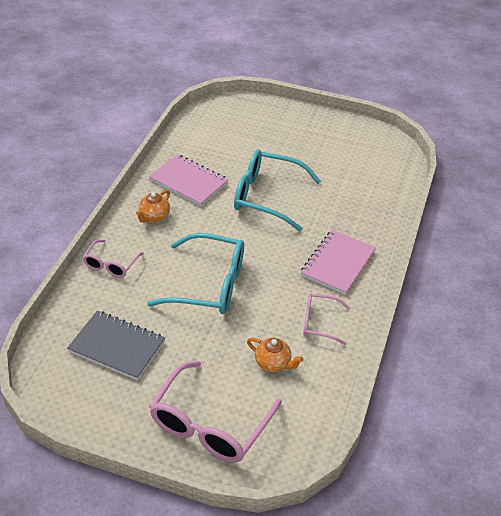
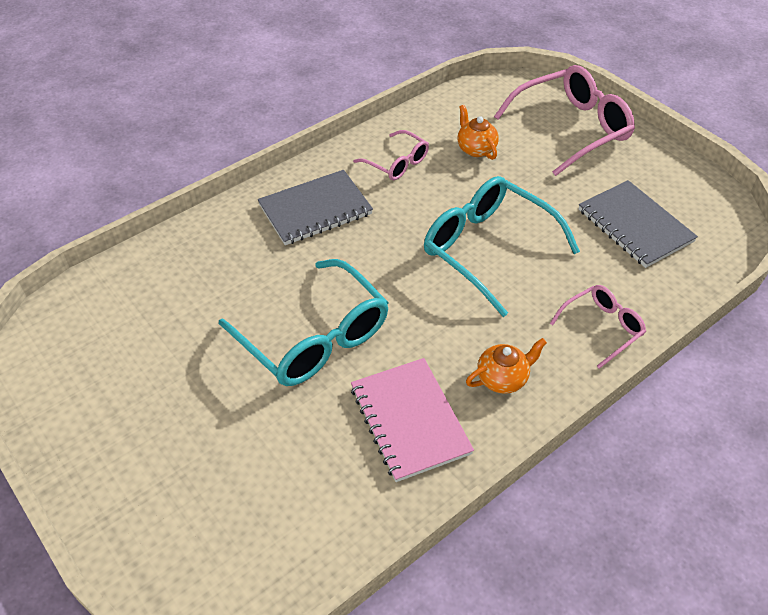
camera: 145 degrees left, 5 degrees up
pink notebook [300,230,376,295] -> grey notebook [258,170,373,245]

